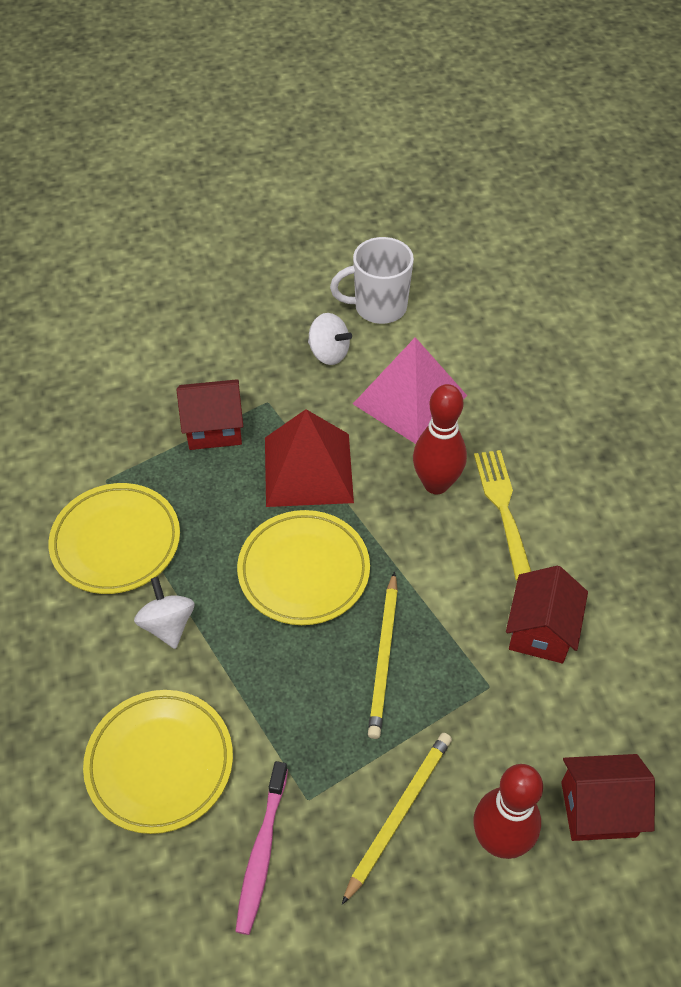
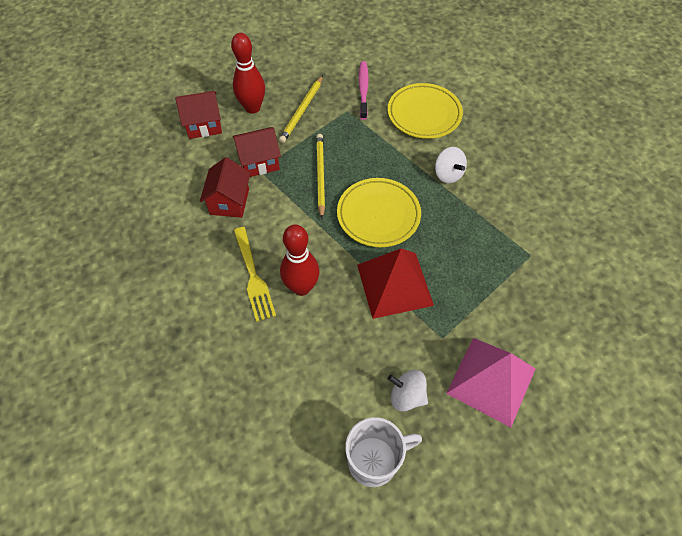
camera: 170 degrees right, 5 degrees up
yellow plate [48,483,180,594] -> none
red house [177,379,243,450] -> red house moved to [233,127,281,177]
pink pyramid [353,337,467,444] -> pink pyramid moved to [446,338,535,427]

